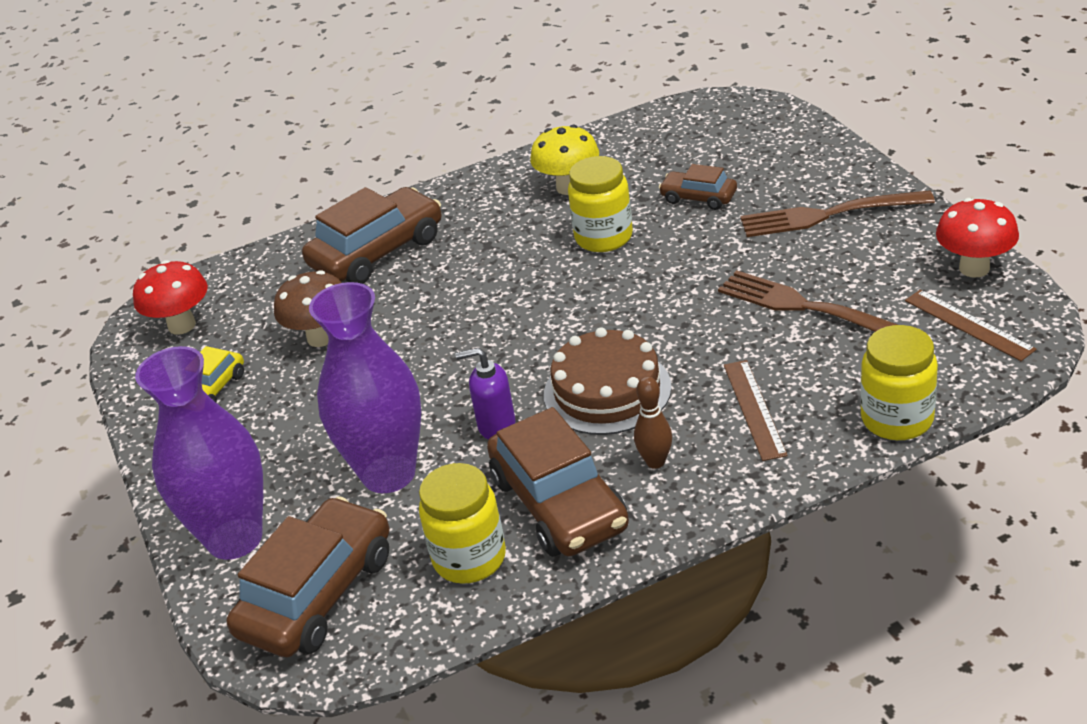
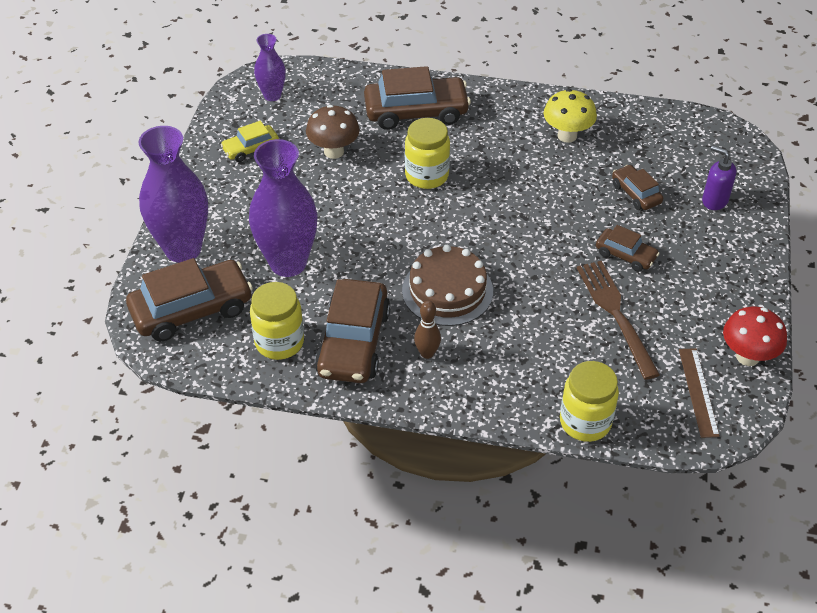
camera: 30 degrees right, 10 degrees up
red mushroom [133,260,208,335] -> purple vase [254,34,286,101]
purple soap dispenser [455,348,515,440] -> purple soap dispenser moved to [702,146,736,210]
yellow jar [568,156,633,252] -> yellow jar moved to [405,118,450,189]
brown ruler [724,360,788,461] -> none
brown fork [740,190,935,237] -> none
none -> brown car [596,225,660,272]

